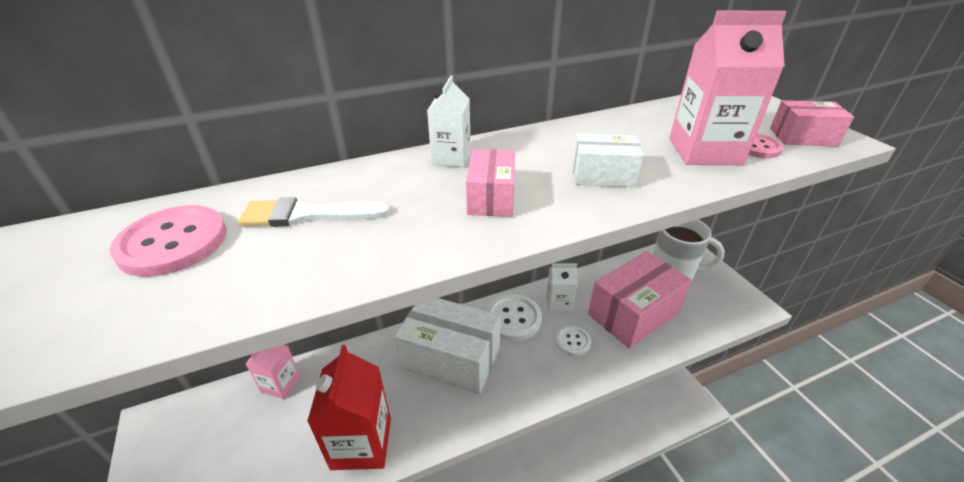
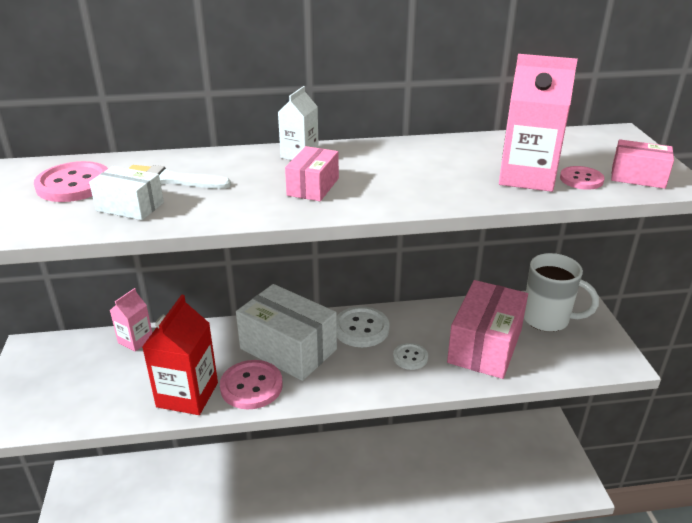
camera: 15 degrees right, 5 degrees down
white carton [546,263,578,313] -> none
white box [573,134,644,187] -> white box moved to [89,166,164,220]
pink box [588,251,692,349] -> pink box turned 45 degrees counterclockwise [447,280,528,379]
none -> pink button [220,360,283,409]

